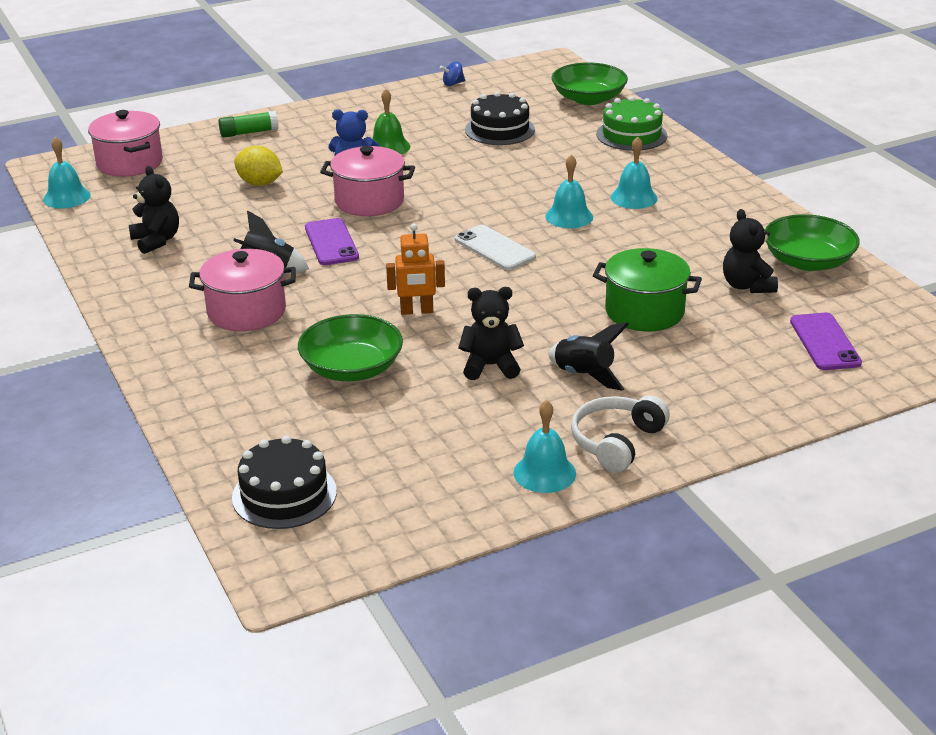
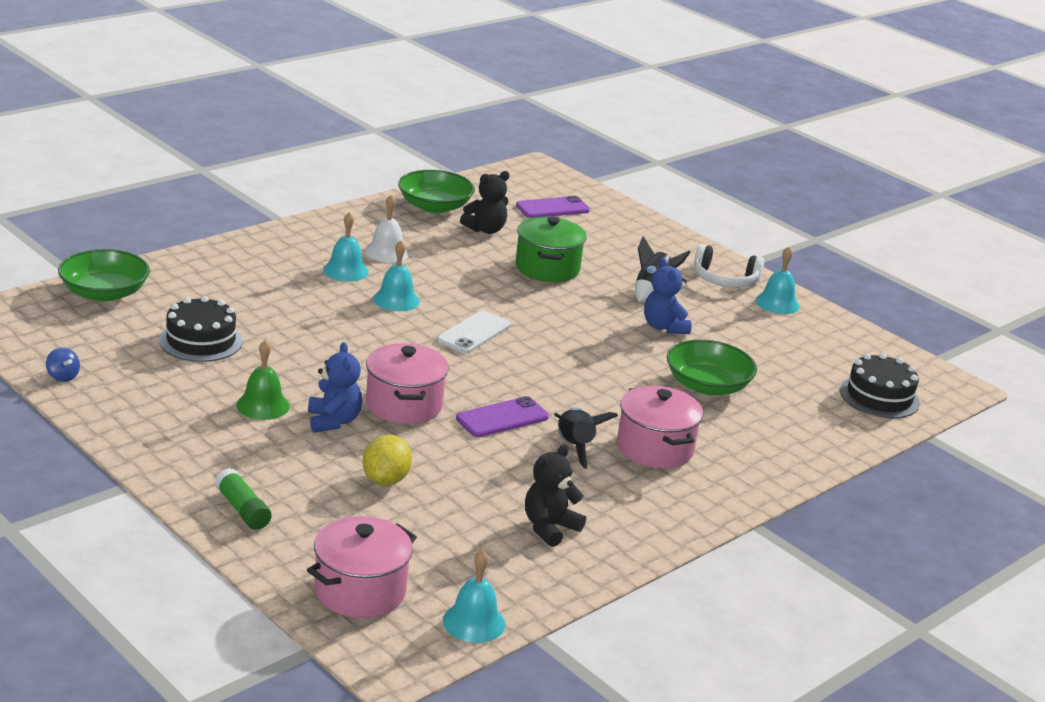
camera: 110 degrees left, 5 degrees down
orange robot [386,224,445,315] -> none
black teddy bear [458,287,524,380] -> blue teddy bear [644,258,691,334]
green cake [596,96,667,151] -> none
none -> white bell [365,195,409,263]

